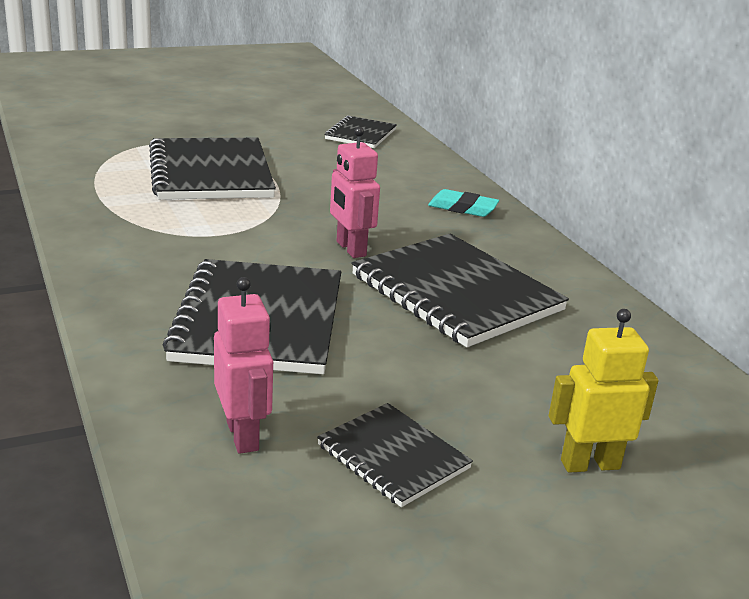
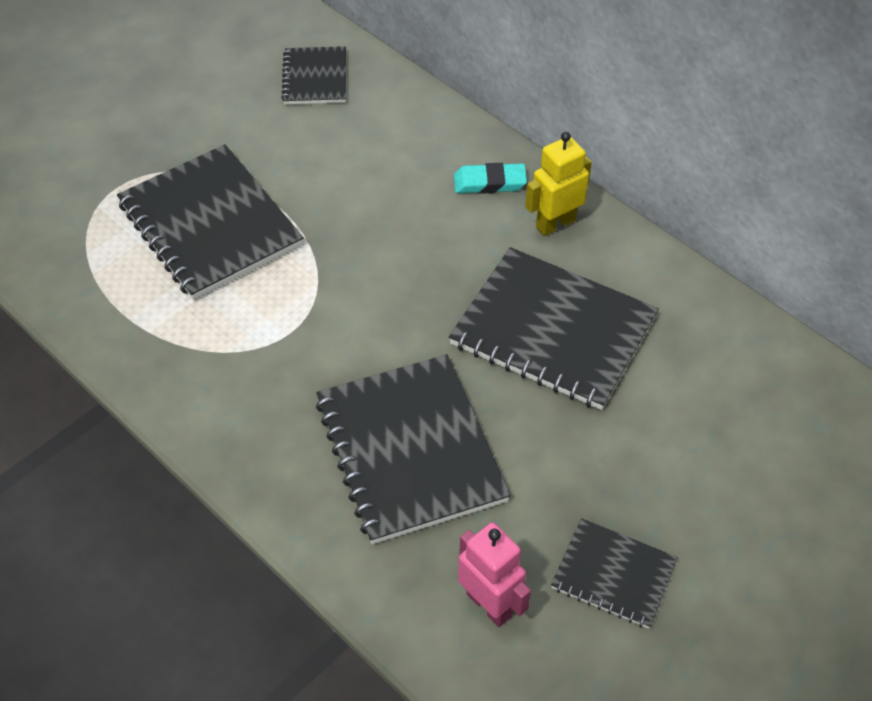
camera: 20 degrees left, 25 degrees up
pink robot [330,127,380,258] -> none
yellow robot [549,309,659,473] -> yellow robot moved to [525,132,592,236]

